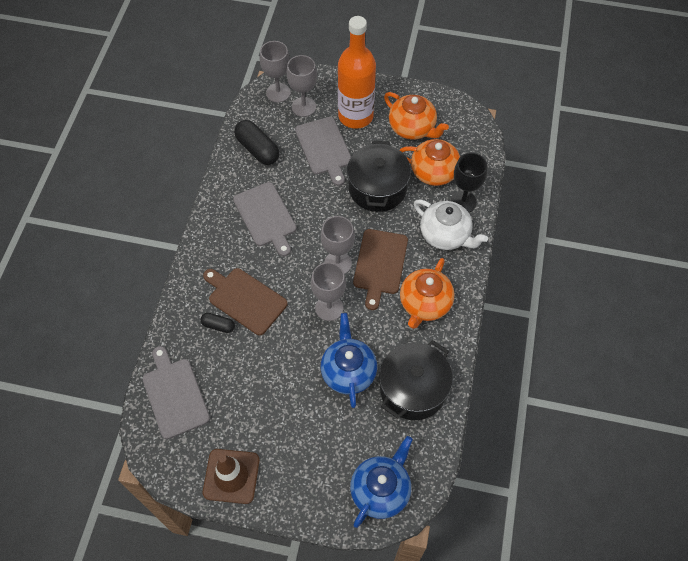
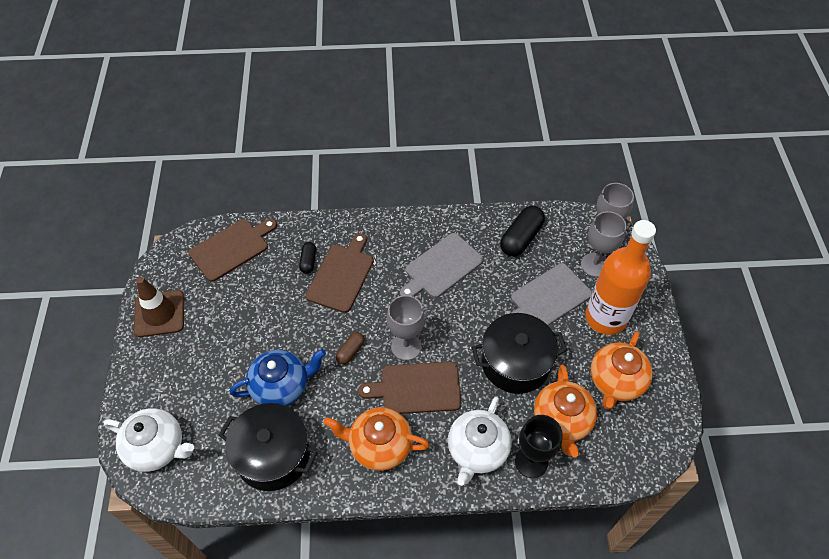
camera: 75 degrees right, 5 degrees down
grey cutting board [143,346,210,439] -> brown cutting board [188,219,277,282]
grey goblet [311,262,346,321] -> brown capsule [336,332,365,364]
blue teapot [350,436,413,528] -> white teapot [103,408,194,472]

